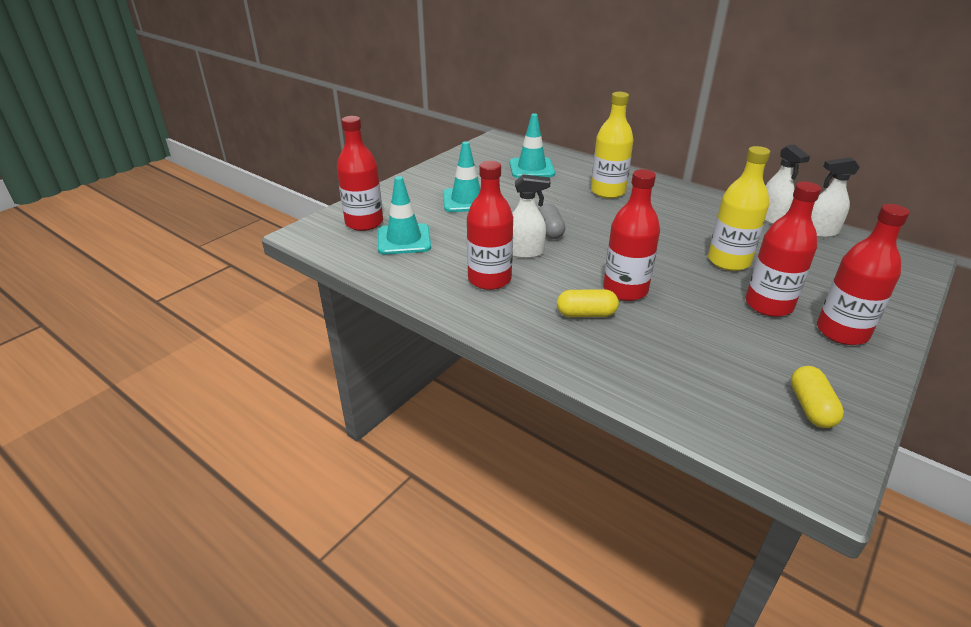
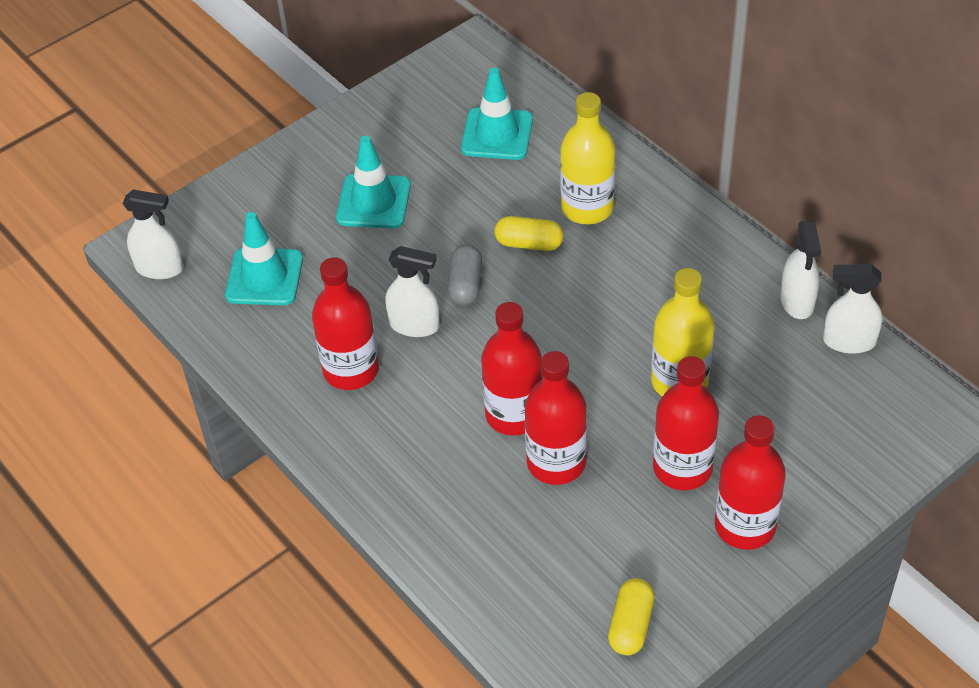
camera: 15 degrees right, 15 degrees up
red bottle [337,116,383,231] -> red bottle moved to [525,351,587,485]
yellow capsule [557,289,619,317] -> yellow capsule moved to [495,216,563,251]
none -> white spray bottle [123,189,183,279]

